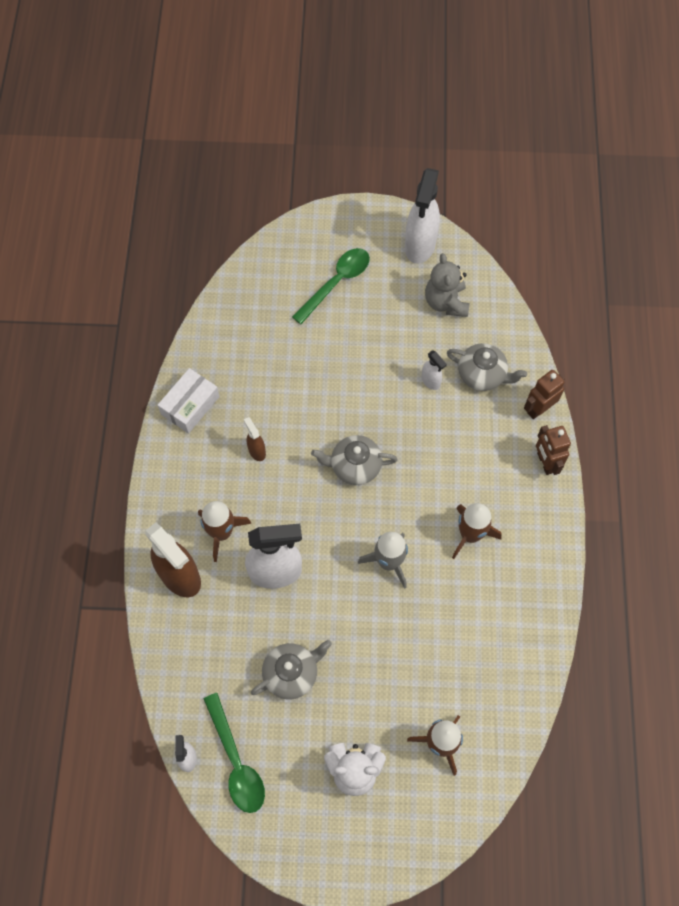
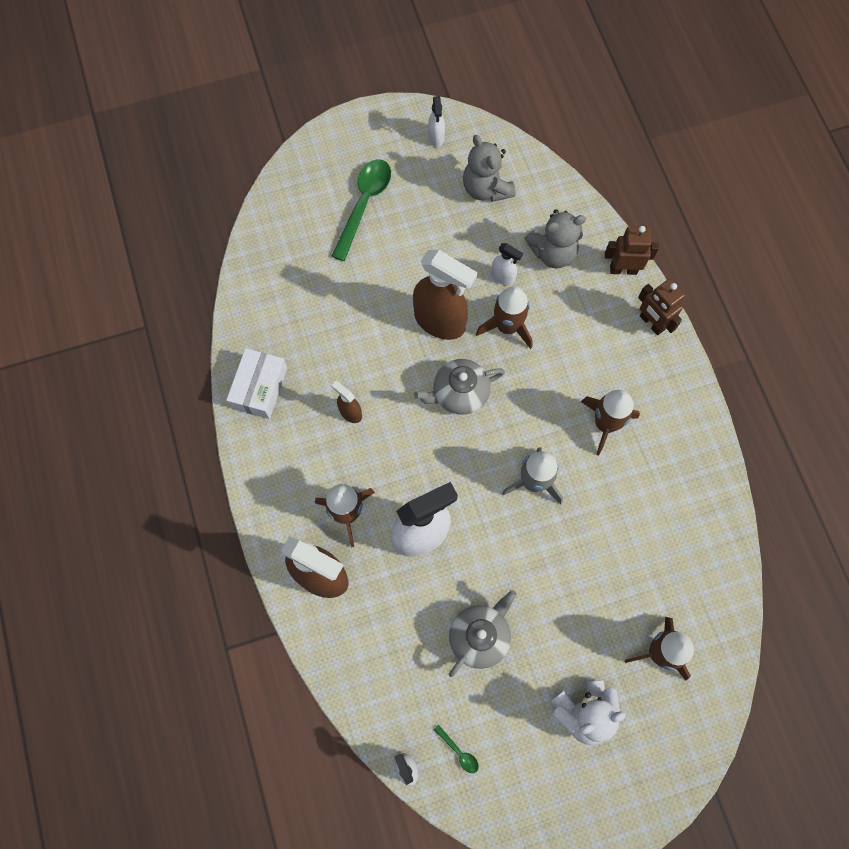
camera: 20 degrees left, 5 degrees up
green spoon [204,693,265,813] -> green spoon [434,725,479,773], size x0.42
white spray bottle [405,168,440,264] -> white spray bottle [428,96,445,147], size x0.47
grey teapot [447,343,527,391] -> grey teddy bear [524,209,586,268]
brown robot [524,370,564,419] -> brown robot turned 60 degrees clockwise [605,226,659,275]
none -> brown spray bottle [413,250,477,340]
none -> brown rocket [476,287,533,349]

